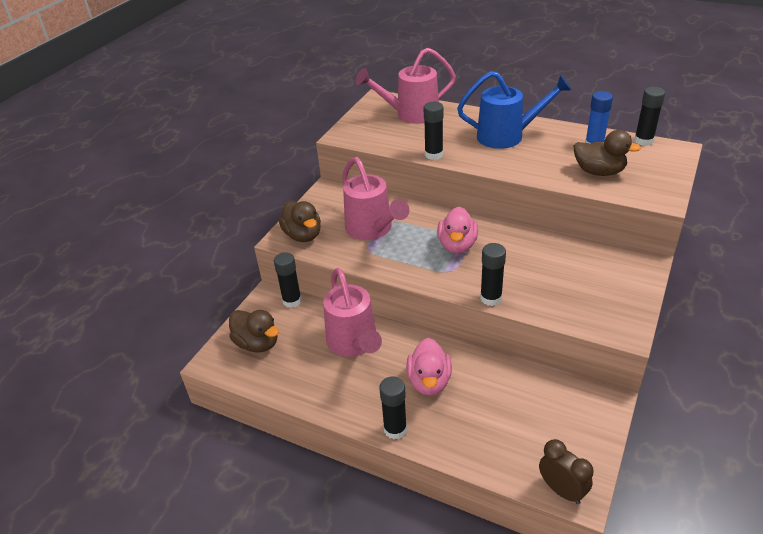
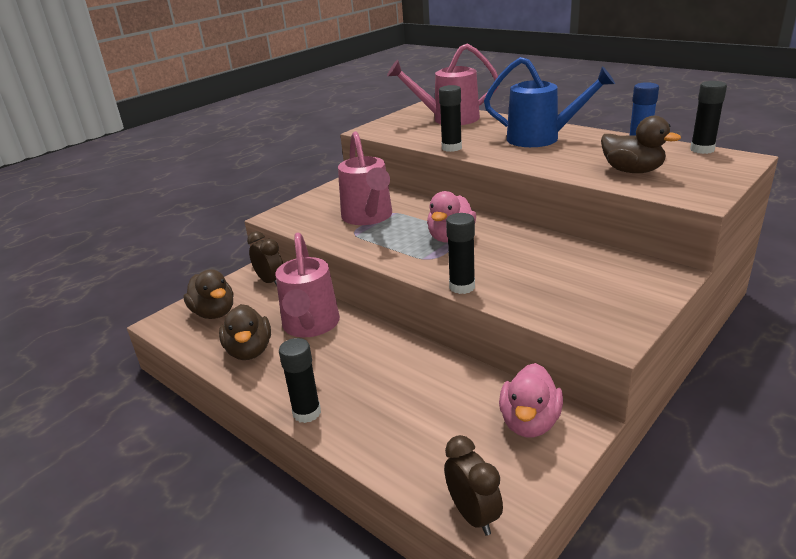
camera: 15 degrees right, 10 degrees down
black glue stick [274,252,302,308] -> brown clock [247,231,283,286]
brown duck [279,201,321,242] -> brown duck moved to [219,304,271,360]
pink duck [406,338,452,395] -> pink duck moved to [499,363,563,437]

